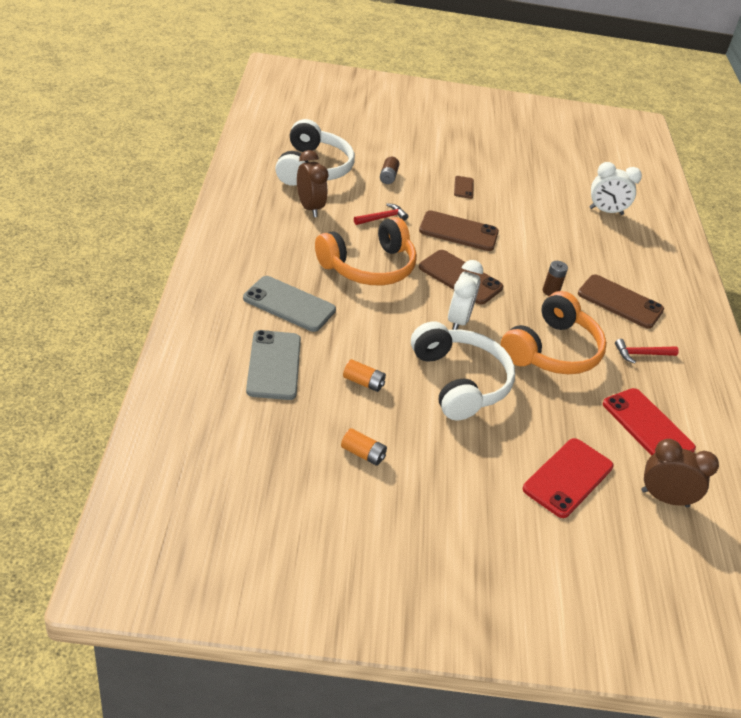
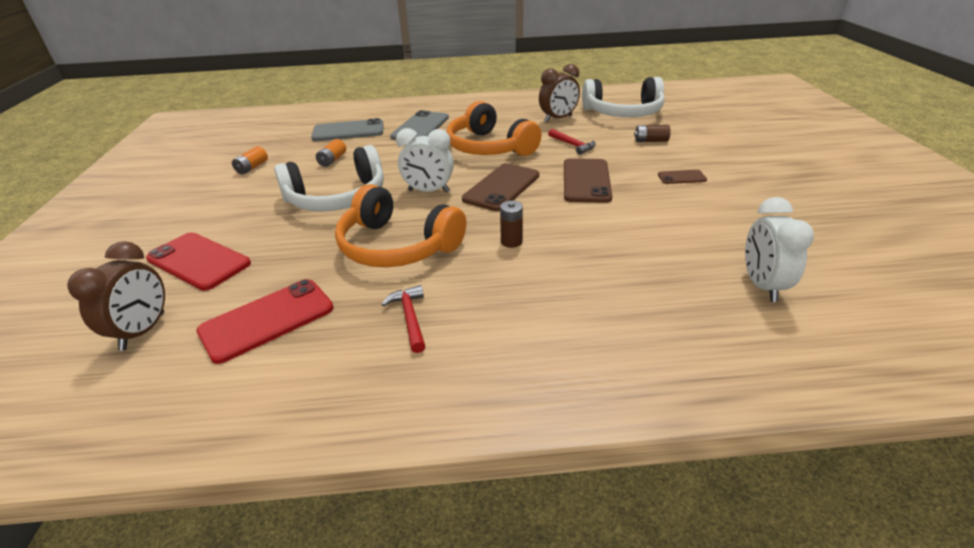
camera: 90 degrees right, 5 degrees down
brown phone [578,275,664,329] -> none

